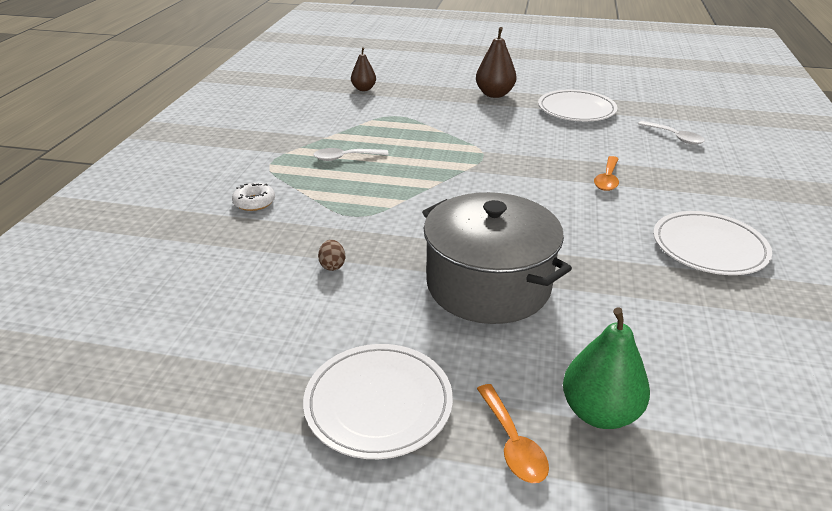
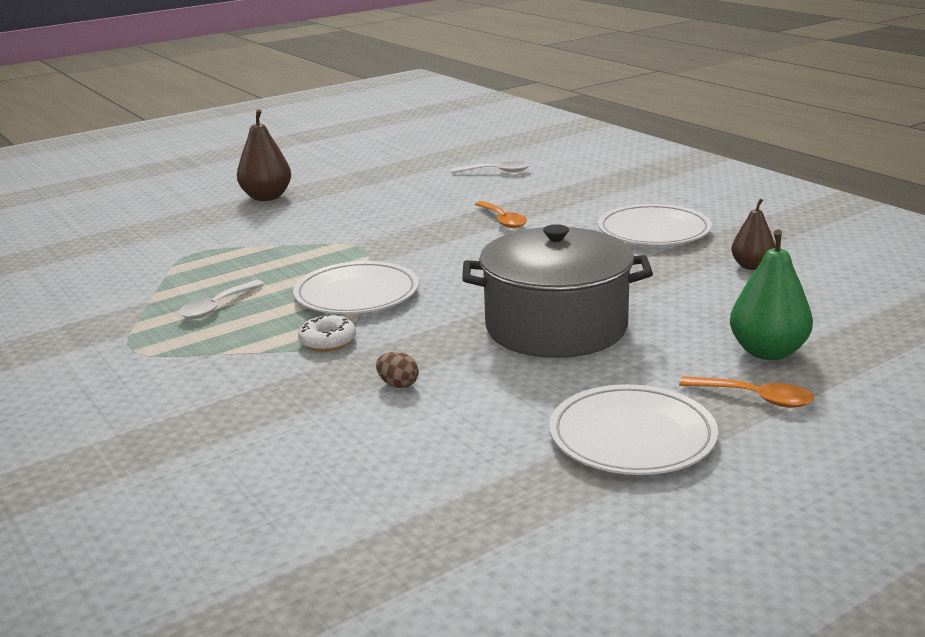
camera: 45 degrees left, 10 degrees down
white donut [232,183,275,211] -> white donut moved to [298,314,356,351]
brown pear [351,47,376,91] -> brown pear moved to [731,198,775,270]
white plate [538,90,617,121] -> white plate moved to [293,261,419,314]

